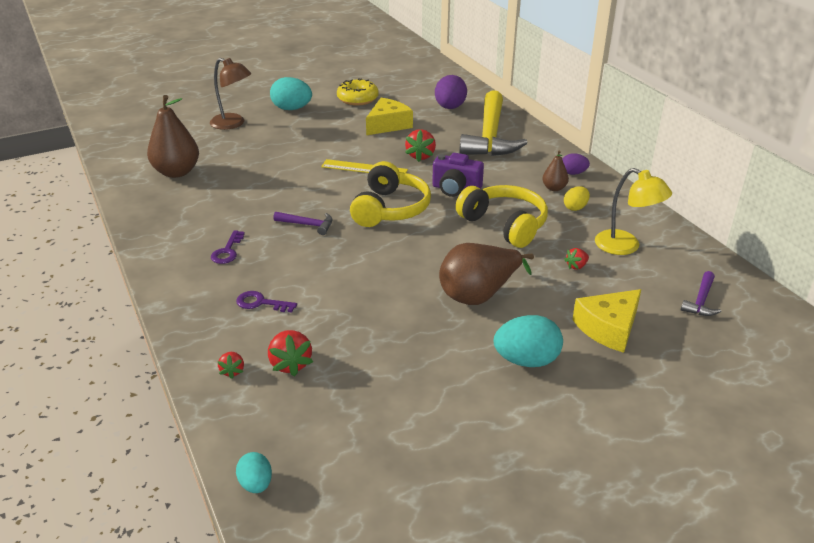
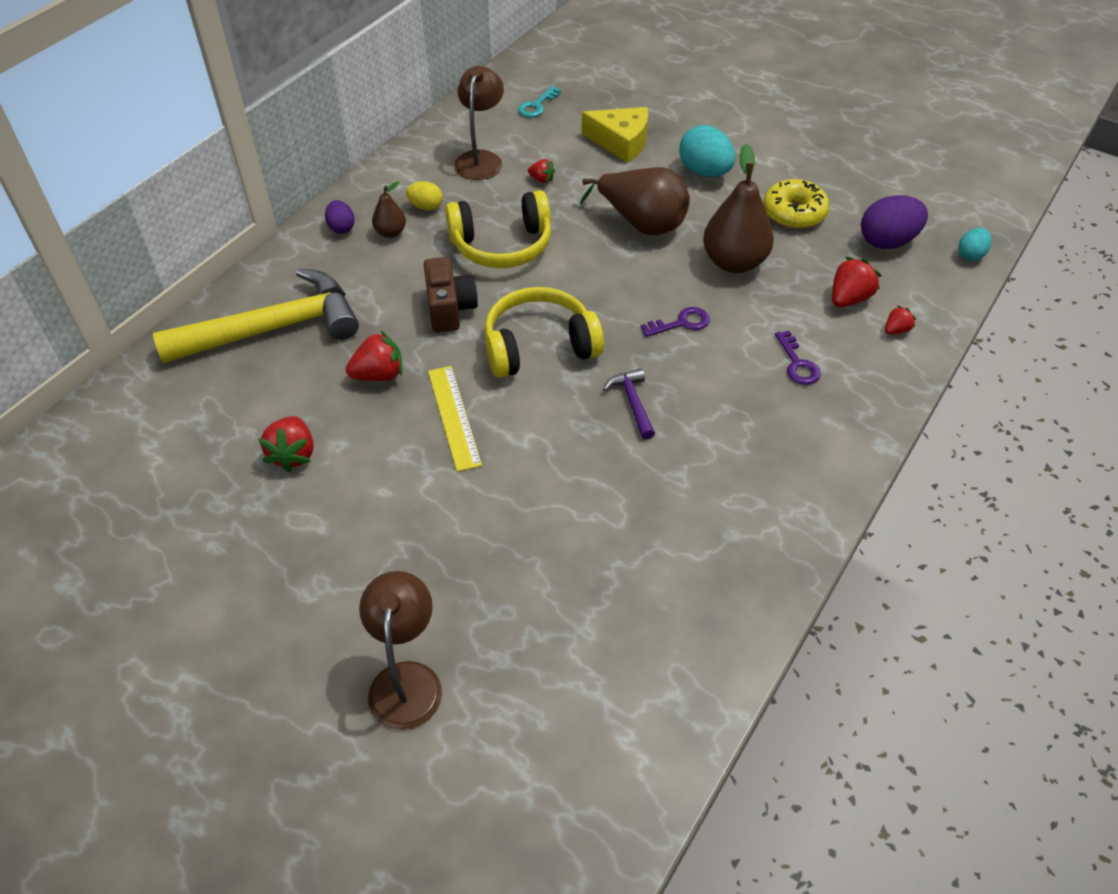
camera: 120 degrees left, 15 degrees up
brown pear [147,95,199,178] -> brown pear moved to [703,144,774,273]
purple key [211,230,245,264] -> purple key moved to [641,307,710,337]
turquoise egg [270,77,312,110] -> none
yellow donut [337,78,379,106] -> yellow donut moved to [763,179,830,229]
yellow cheese [366,98,413,135] -> red strawberry [259,416,313,472]
purple camera [432,153,484,197] -> brown camera [424,257,478,332]
purple egg [435,75,467,109] -> purple egg moved to [861,195,928,249]
yellow headphones [456,185,548,248] -> yellow headphones turned 120 degrees counterclockwise [445,190,551,268]
yellow lamp [595,168,672,255] -> brown lamp [454,66,504,180]
purple hammer [681,271,721,316] -> turquoise key [518,86,561,117]

